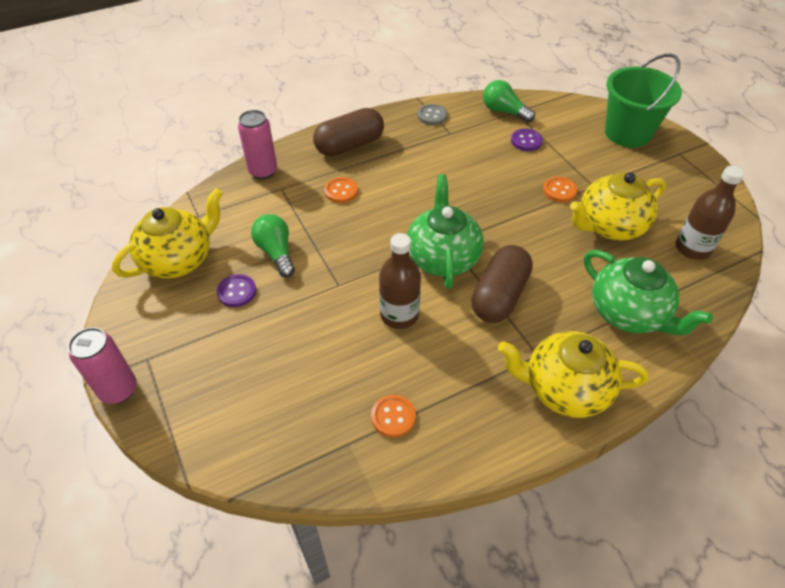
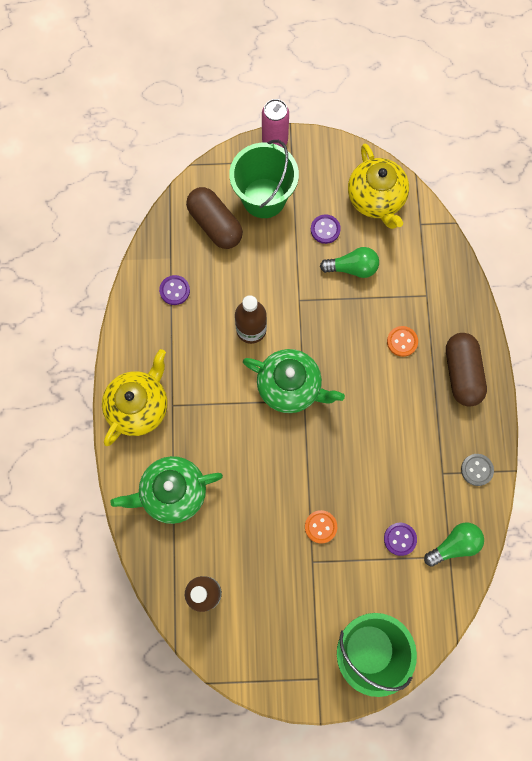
camera: 115 degrees right, 25 degrees up
pink can [238,110,277,179] -> none
orange button [371,395,416,438] -> purple button [159,275,190,305]
brown capsule [471,245,533,323] -> brown capsule moved to [186,187,243,249]
yellow teapot [570,172,666,240] -> none
none -> green bucket [229,140,299,218]

